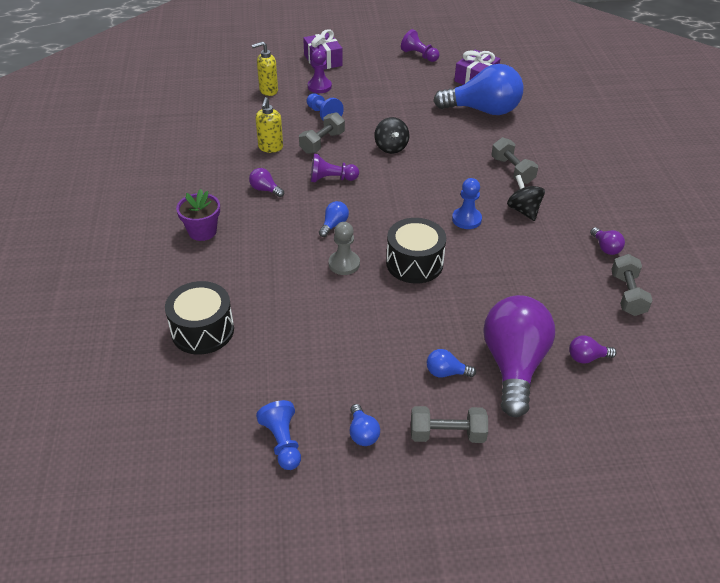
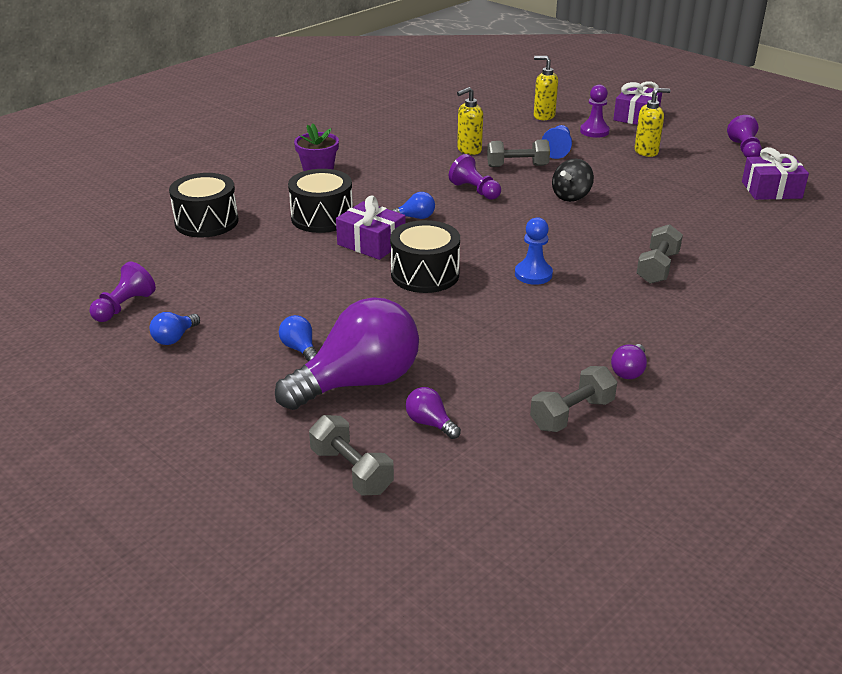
camera: 50 degrees right, 10 degrees down
purple light bulb [249,168,284,197] -> none
blue pawn [256,400,301,470] -> purple pawn [89,261,156,322]
grey pawn [329,222,360,275] -> purple gift [336,195,406,260]
grey dumbbell [411,406,488,443] -> grey dumbbell moved to [309,415,394,496]
blue light bulb [433,64,523,115] -> none
black spinning top [507,175,545,221] -> none
none -> black drum [288,169,353,233]
none -> yellow soap dispenser [635,88,671,157]

